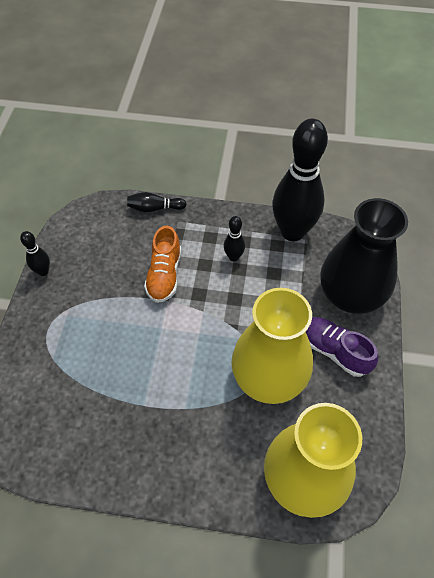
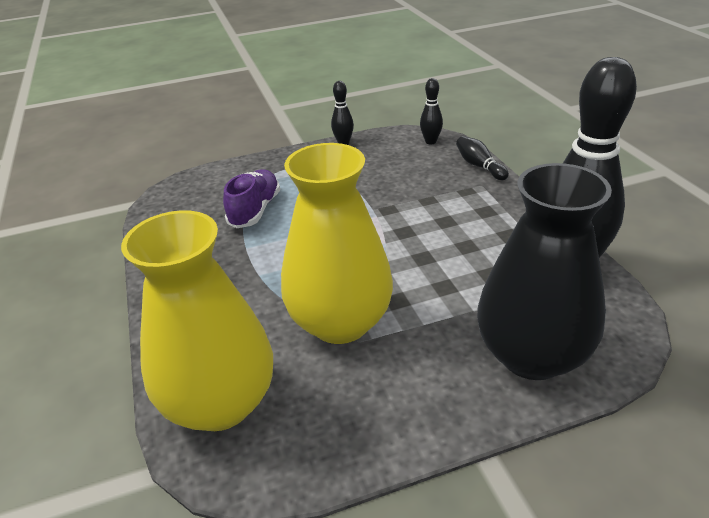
camera: 65 degrees right, 20 degrees down
orange shoe [144,226,181,303] -> none
black bowling pin [224,216,245,261] -> black bowling pin moved to [420,78,443,145]
purple shoe [305,317,378,377] -> purple shoe moved to [223,169,280,228]

